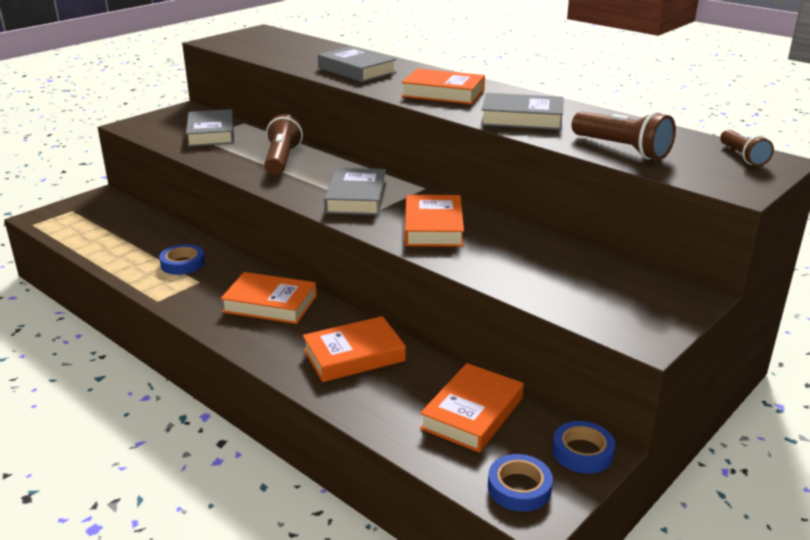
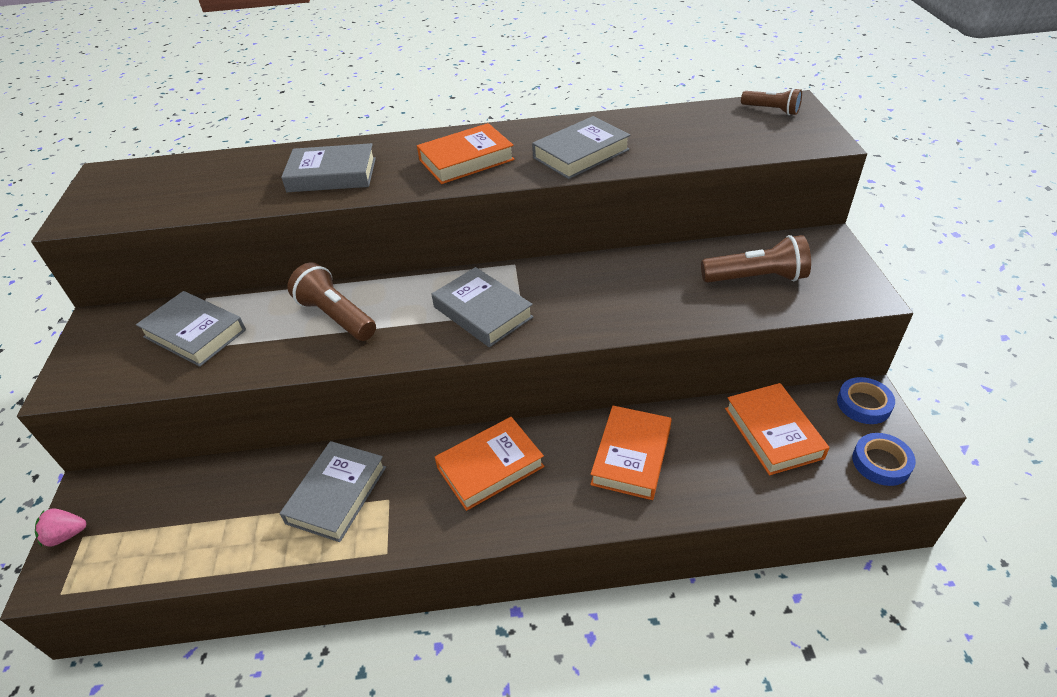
camera: 45 degrees left, 15 degrees up
blue tape [159,244,205,275] -> grey book [280,441,386,542]
orange book [405,195,464,247] -> none
brown flashlight [572,111,676,160] -> brown flashlight moved to [701,235,811,283]
none -> pink strawberry [35,508,86,547]

